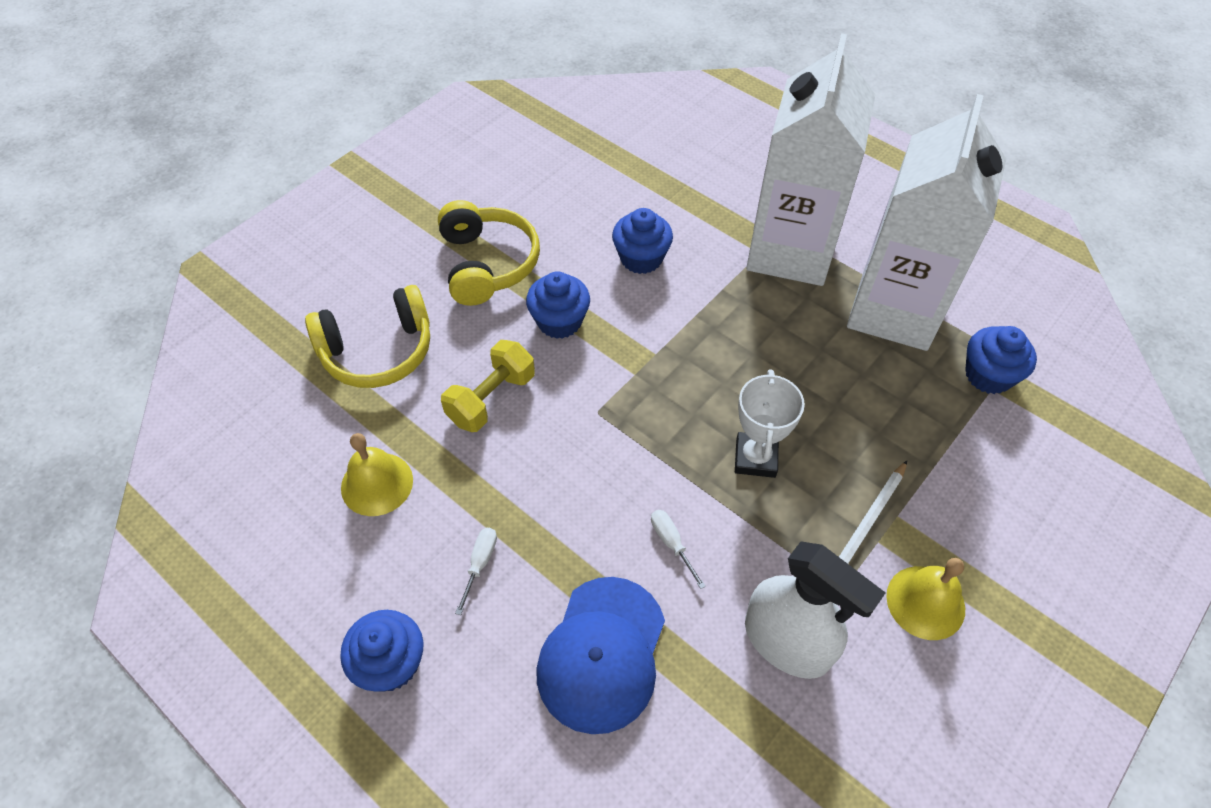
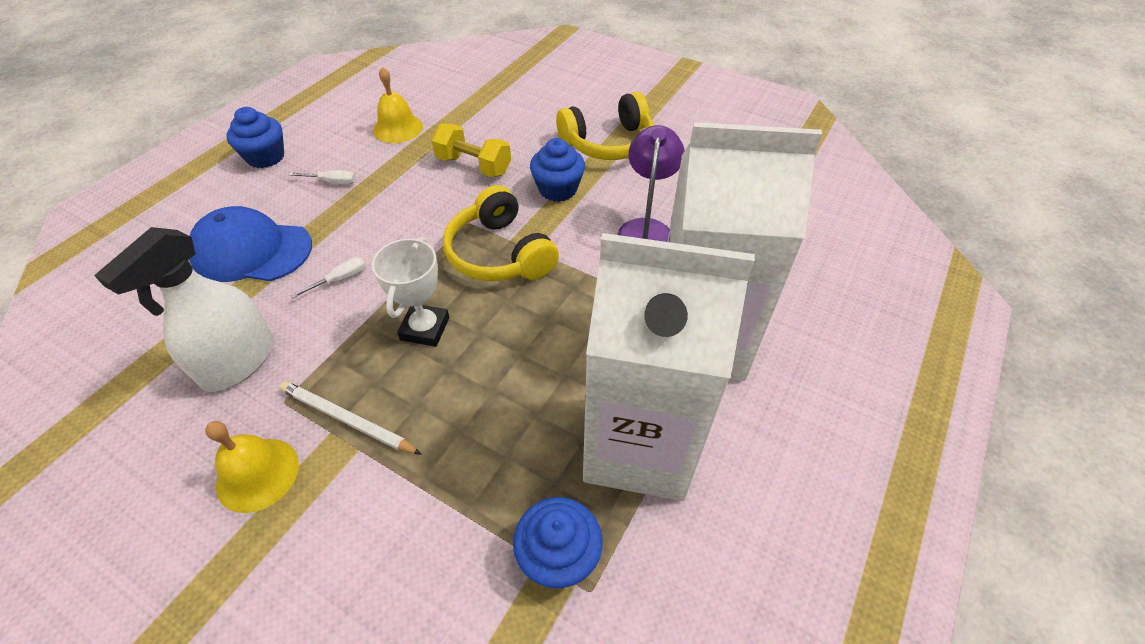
camera: 80 degrees right, 5 degrees down
yellow headphones [305,285,430,388] -> yellow headphones moved to [443,185,559,281]
blue cupcake [612,208,673,274] -> purple lamp [618,125,685,242]
white trophy [735,369,805,478] -> white trophy turned 75 degrees counterclockwise [372,237,449,347]

